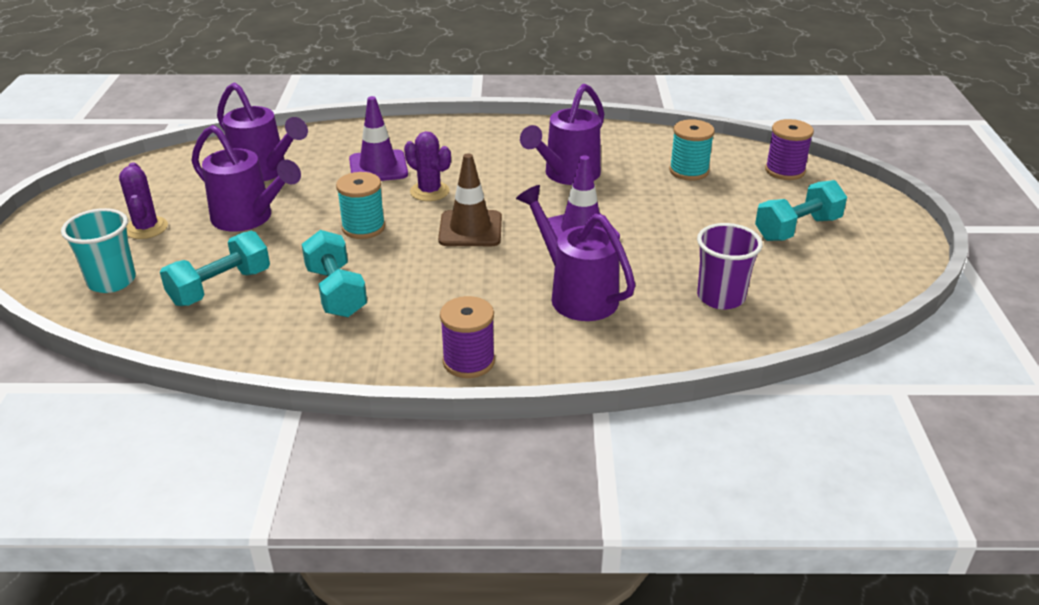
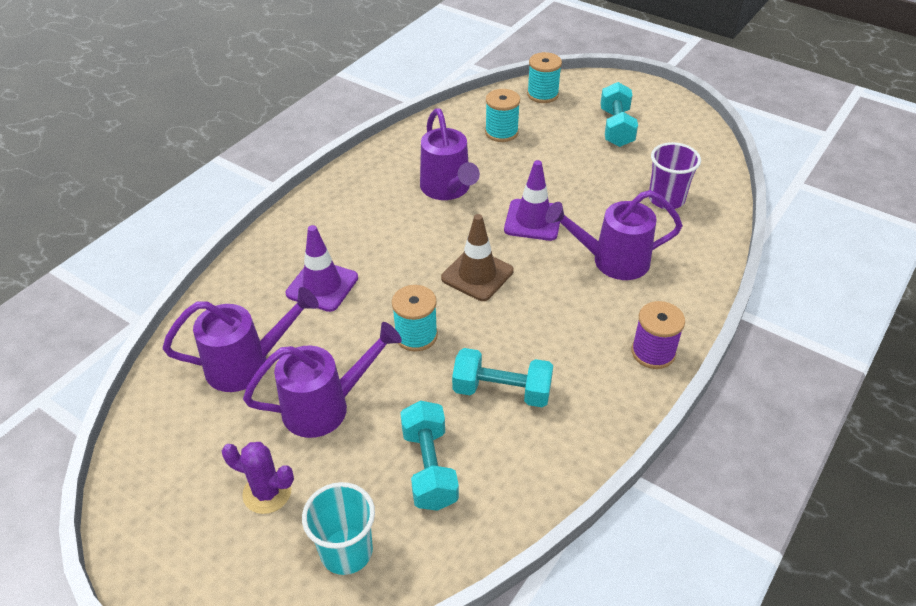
camera: 55 degrees left, 10 degrees up
purple cactus [404,131,451,201] -> none
purple spool [765,119,814,180] -> turquoise spool [527,52,562,103]

